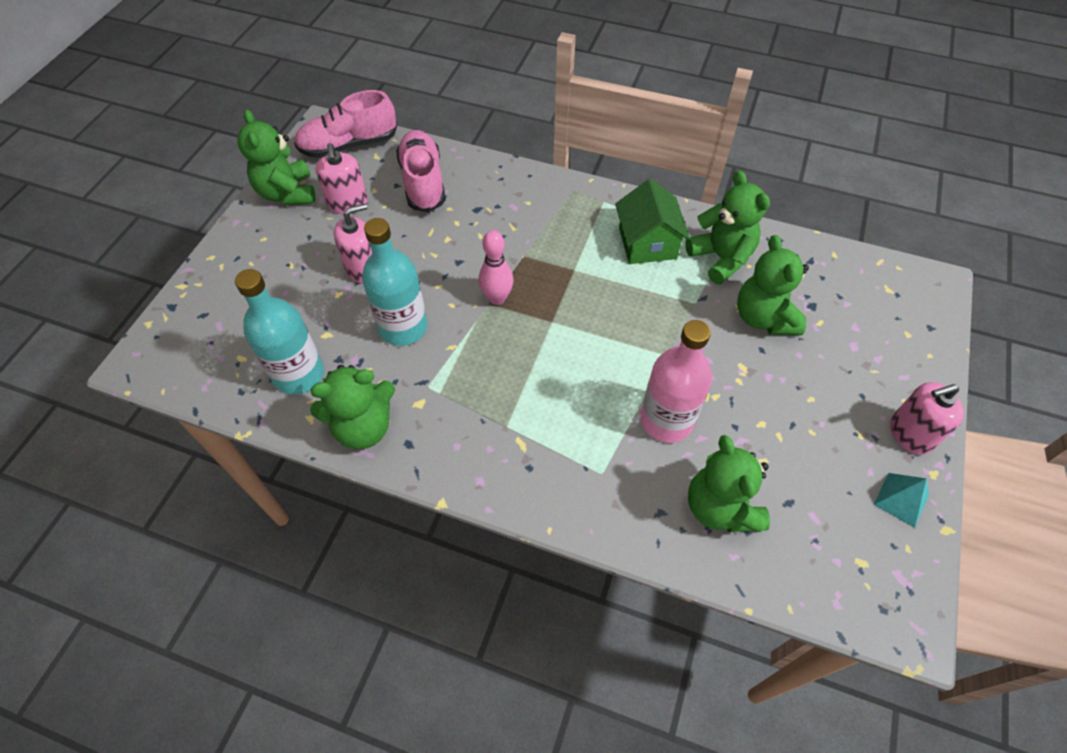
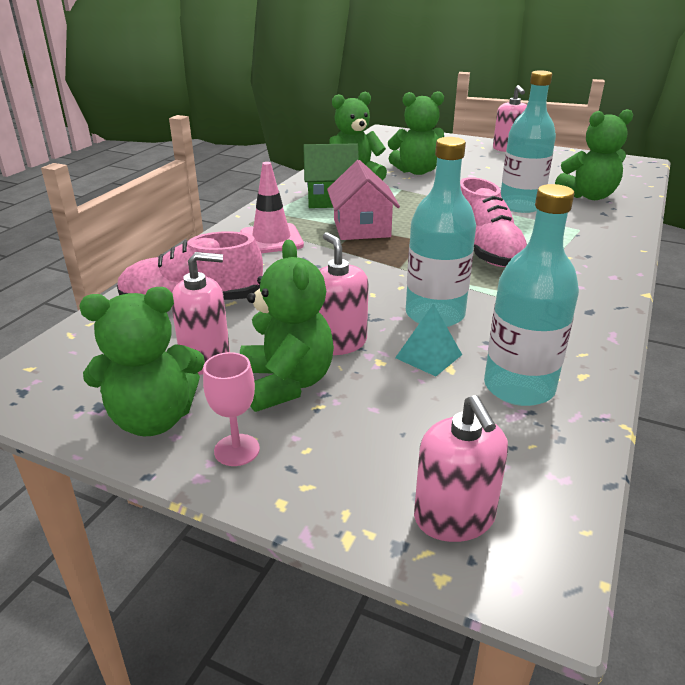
camera: 85 degrees left, 25 degrees down
pink shoe [294,90,397,158] -> pink shoe moved to [460,177,527,267]
green teddy bear [310,365,395,449] -> green teddy bear moved to [240,239,334,412]
pink bowling pin [479,230,514,305] -> none
pink bottle [640,320,712,443] -> turquoise bottle [501,70,556,213]
turquoise pyramid [874,473,929,528] -> turquoise pyramid moved to [395,303,462,376]
none -> pink goblet [203,352,260,466]
none -> pink traffic cone [240,162,304,253]
none -> pink house [327,160,400,240]
none -> pink soap dispenser [414,395,508,542]

